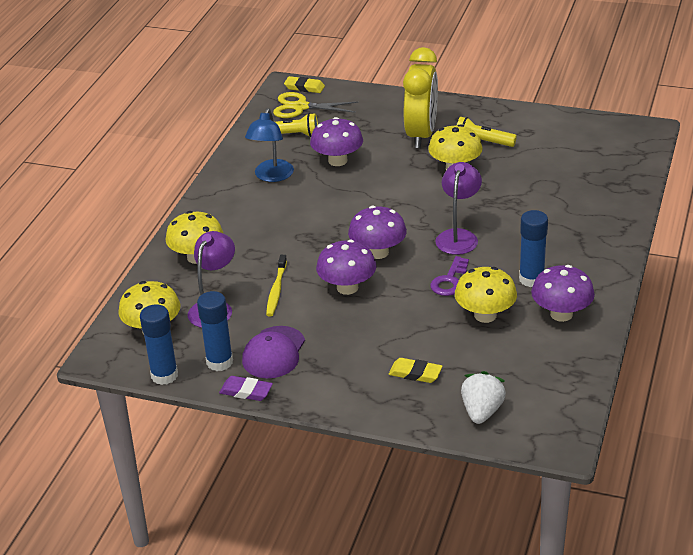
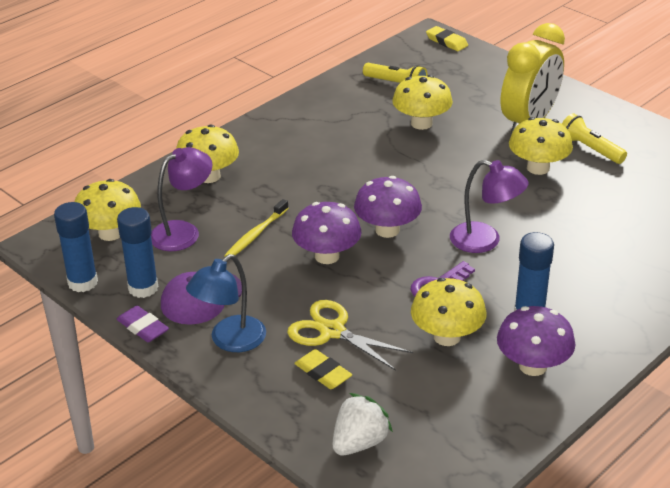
camera: 25 degrees right, 0 degrees up
blue lamp [245,108,294,182] -> blue lamp moved to [186,254,266,352]
yellow scissors [273,92,359,118] -> yellow scissors moved to [287,300,413,371]
purple mushroom [310,117,363,166] -> yellow mushroom [392,75,453,130]
purple lamp [436,162,482,255] -> purple lamp turned 75 degrees clockwise [450,160,529,253]

